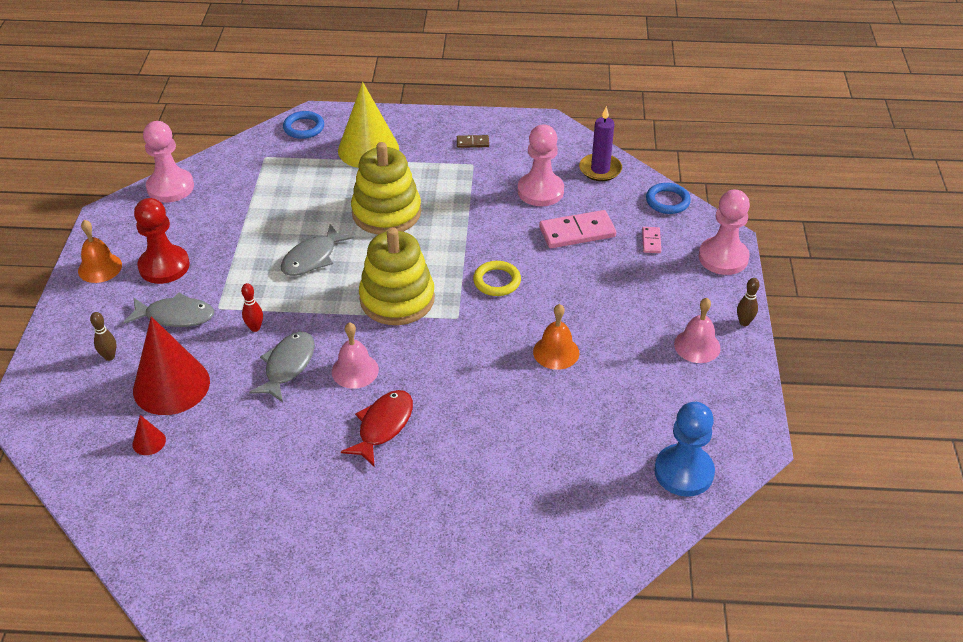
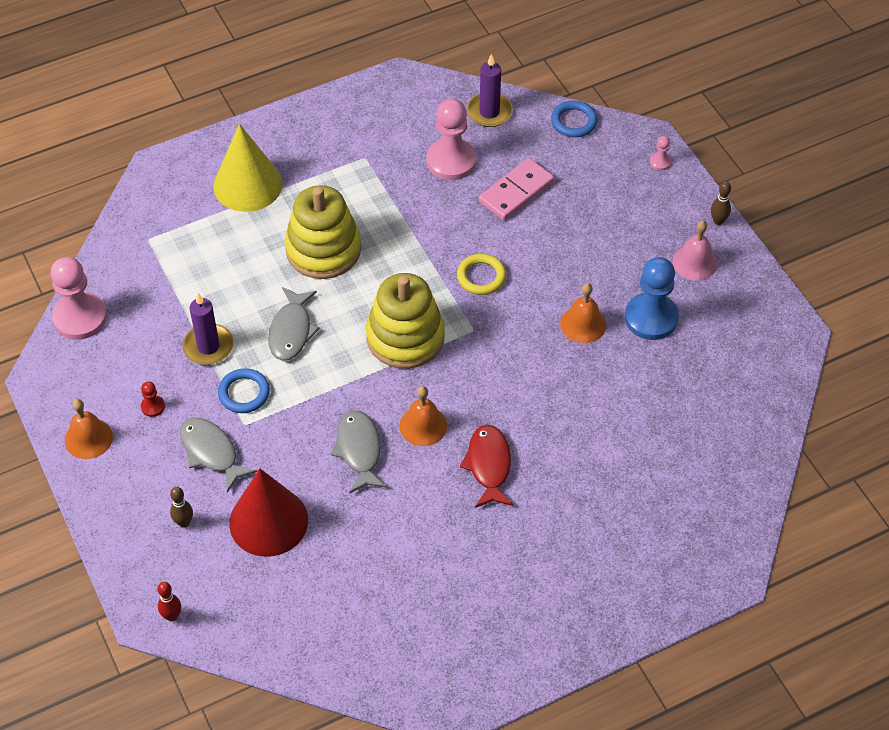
camera: 30 degrees left, 10 degrees up
grey fish [124,293,214,327] -> grey fish turned 105 degrees counterclockwise [180,418,257,492]
red cone [133,415,166,455] -> none
red pawn [134,198,190,284] -> red pawn [141,382,165,417], size x0.43
red bowling pin [241,283,263,332] -> red bowling pin moved to [157,582,181,621]
blue ring [283,111,324,139] -> blue ring moved to [218,368,270,413]
pink bell [332,322,379,389] -> orange bell [399,386,447,446]
brown domino [457,135,489,148] -> none
pink domino [642,227,661,253] -> none
blue pawn [654,402,715,496] -> blue pawn moved to [625,257,679,340]
pink pawn [698,190,750,275] -> pink pawn [650,136,672,170], size x0.43
none -> purple candle [183,293,234,365]

